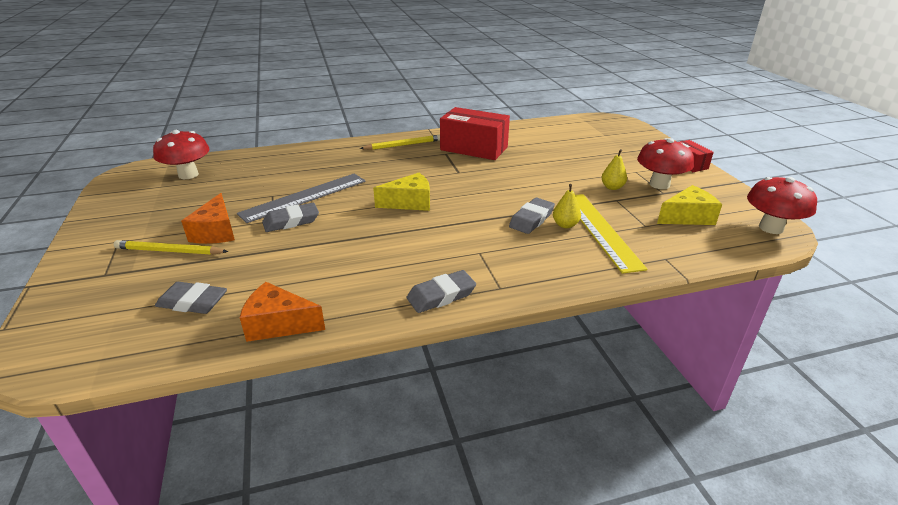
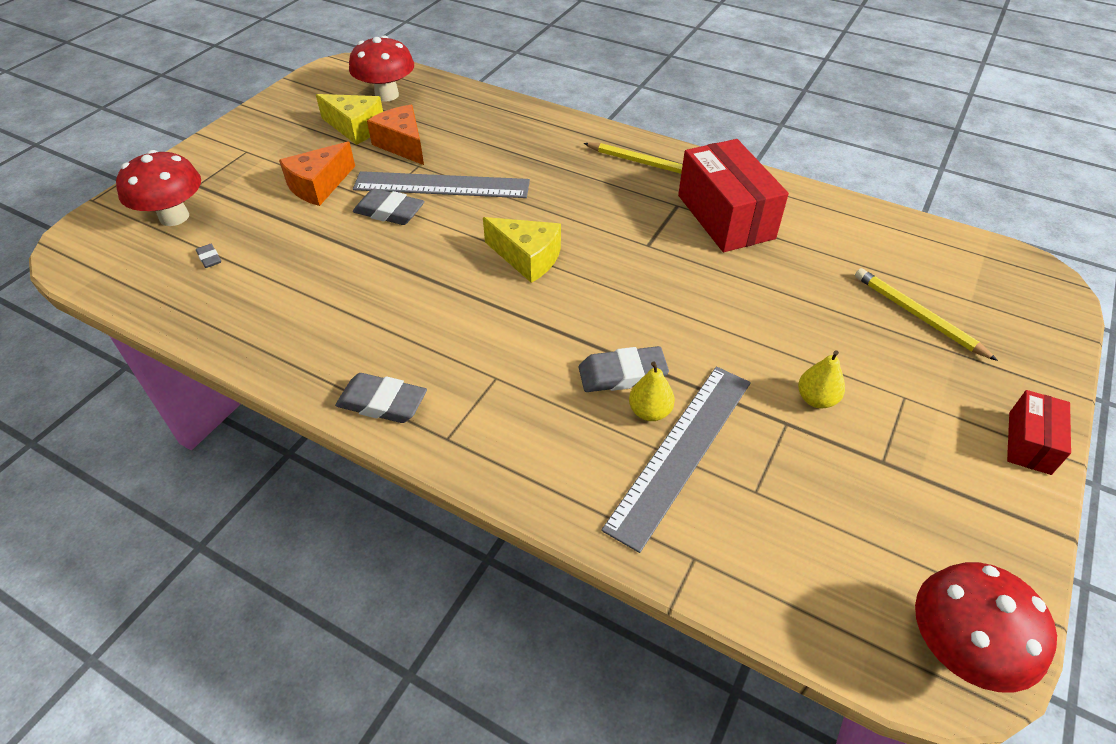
camera: 45 degrees right, 15 degrees up
yellow pencil [114,240,229,255] -> yellow pencil moved to [855,268,998,361]
grey eraser [155,282,227,314] -> grey eraser [196,244,221,268], size x0.50
orange cheese [240,282,325,342] -> orange cheese moved to [367,105,424,165]
yellow ruler [562,194,648,274] -> grey ruler [601,367,751,553]
red mushroom [637,138,694,189] -> red mushroom moved to [116,150,201,226]
yellow cheese [657,185,722,225] -> yellow cheese moved to [316,94,383,145]

